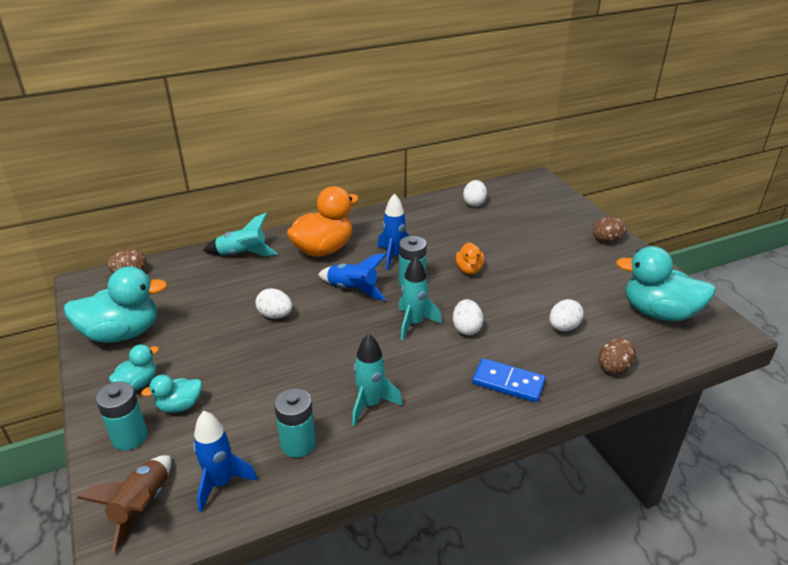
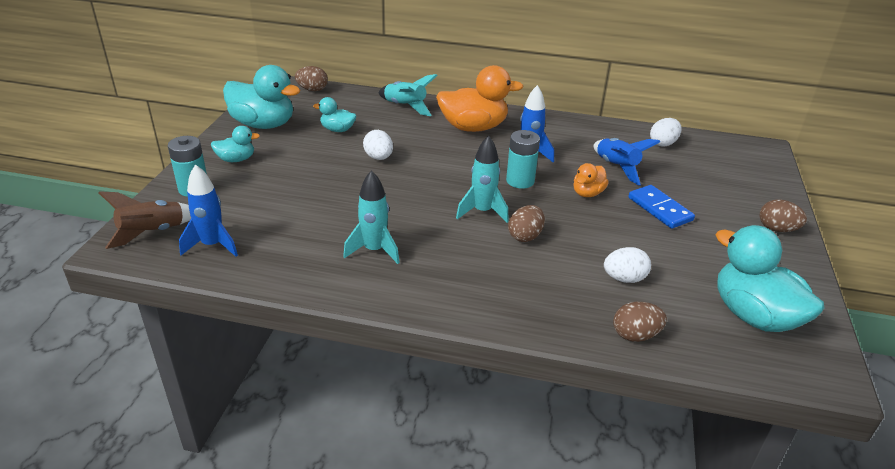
camera: 35 degrees right, 0 degrees up
turquoise duck [141,375,202,413] -> turquoise duck moved to [313,97,356,132]
turquoise battery [274,388,316,458] -> none
blue rocket [318,253,387,301] -> blue rocket moved to [594,138,660,185]
white egg [453,299,483,335] -> brown egg [508,205,545,242]
blue domino [472,358,546,402] -> blue domino moved to [629,185,695,229]

